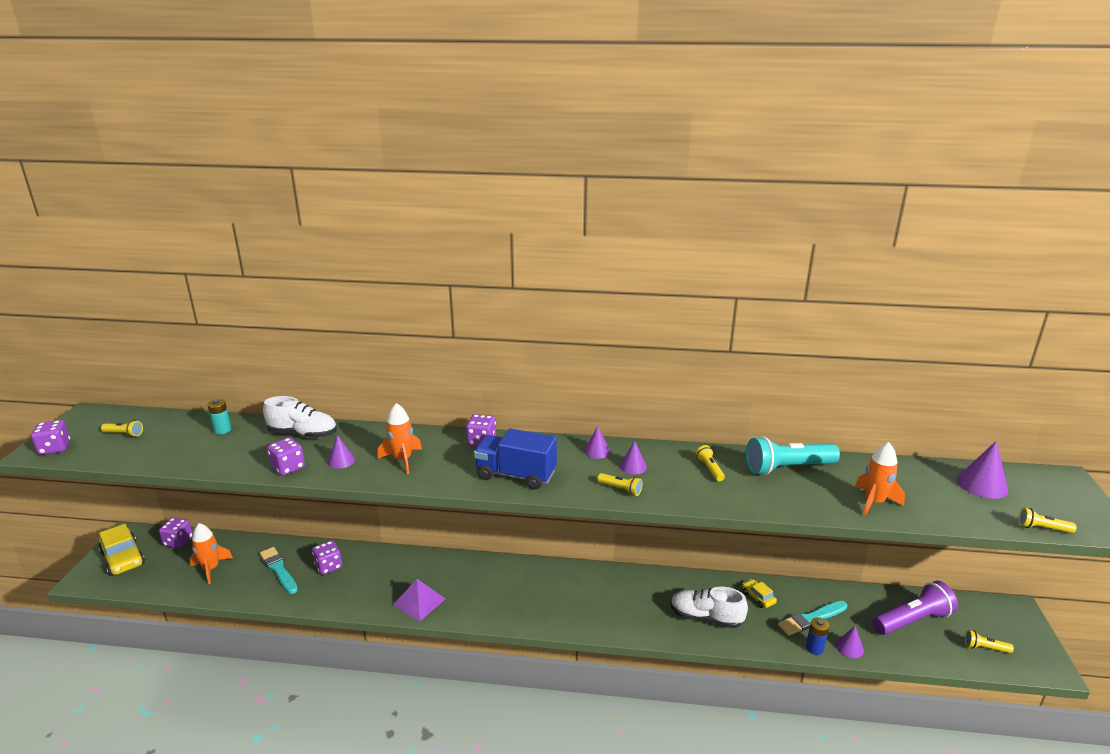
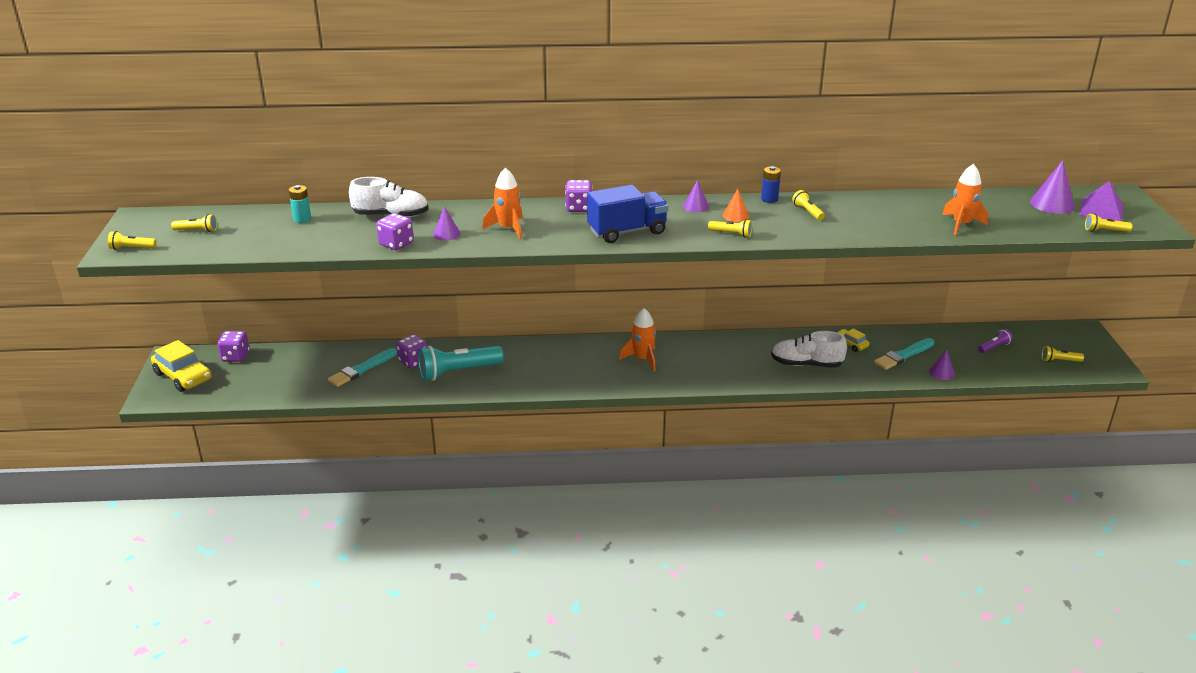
camera: 10 degrees left, 5 degrees up
purple dice [31,420,70,455] -> yellow flashlight [108,231,157,250]
orange rocket [190,523,233,584] -> orange rocket moved to [619,308,656,371]
turquoise brush [259,547,298,594] -> turquoise brush turned 90 degrees counterclockwise [328,348,397,387]
purple pyramid [393,579,446,621] -> purple pyramid moved to [1079,181,1124,221]
blue truck [474,429,557,490] -> blue truck turned 150 degrees clockwise [587,185,669,243]
purple cone [620,441,647,475] -> orange cone [722,189,749,222]
turquoise flashlight [746,436,840,475] -> turquoise flashlight moved to [418,345,504,381]
blue battery [806,617,829,655] -> blue battery moved to [761,166,781,203]
purple flashlight [873,581,958,635] -> purple flashlight [978,329,1013,353], size x0.47

